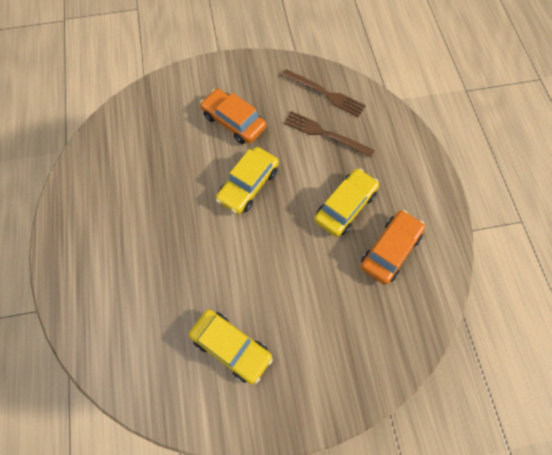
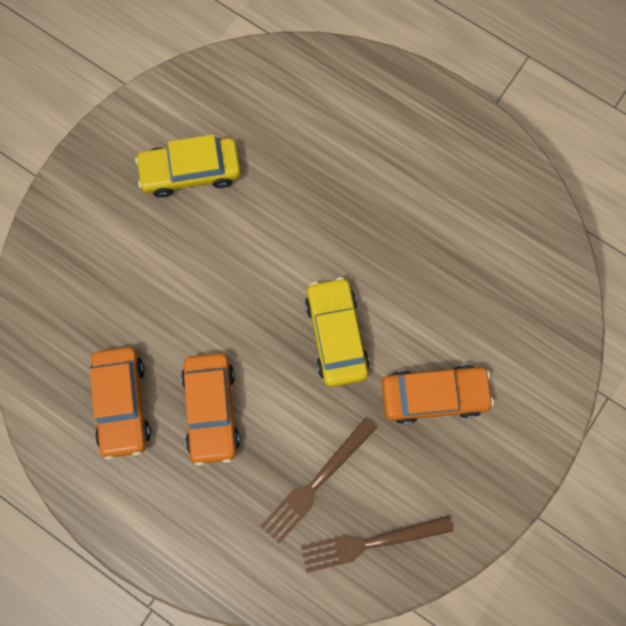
camera: 135 degrees right, 10 degrees up
brown fork [284,111,375,158] -> brown fork turned 150 degrees clockwise [261,417,377,544]
yellow car [314,168,379,237] -> orange car [181,353,240,466]

